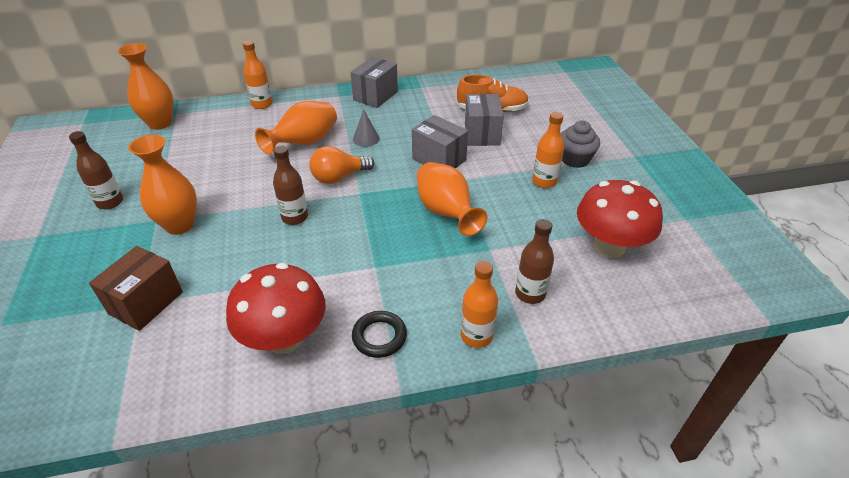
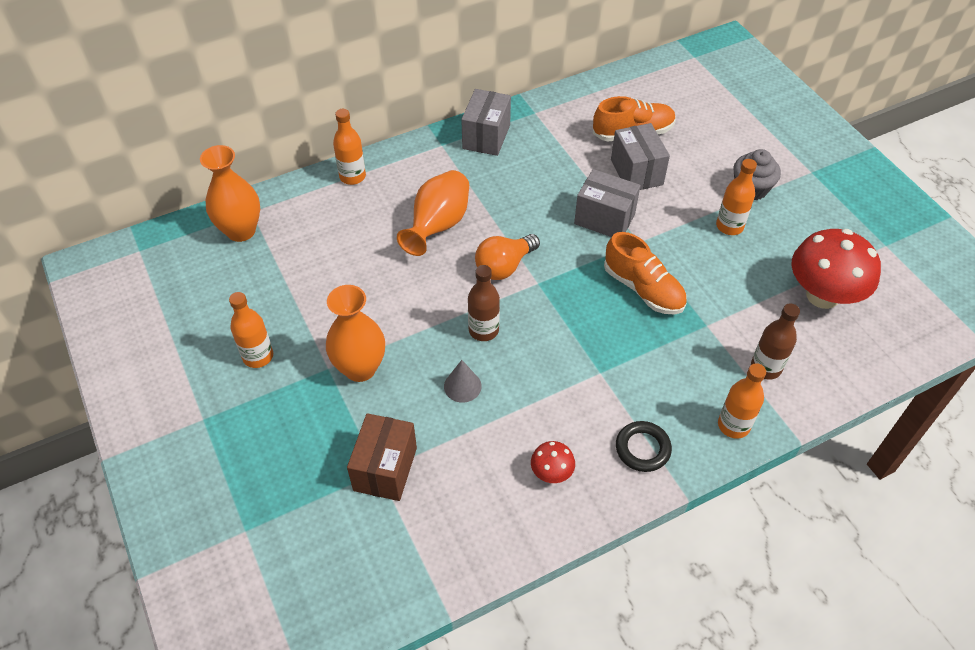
camera: 15 degrees left, 10 degrees up
brown bottle [69,131,123,209] -> orange bottle [229,292,273,368]
red mushroom [226,263,326,354] -> red mushroom [531,441,575,483], size x0.46
grey cone [353,110,380,147] -> grey cone moved to [444,360,482,403]
orange vase [417,162,487,236] -> orange shoe [604,232,687,314]

